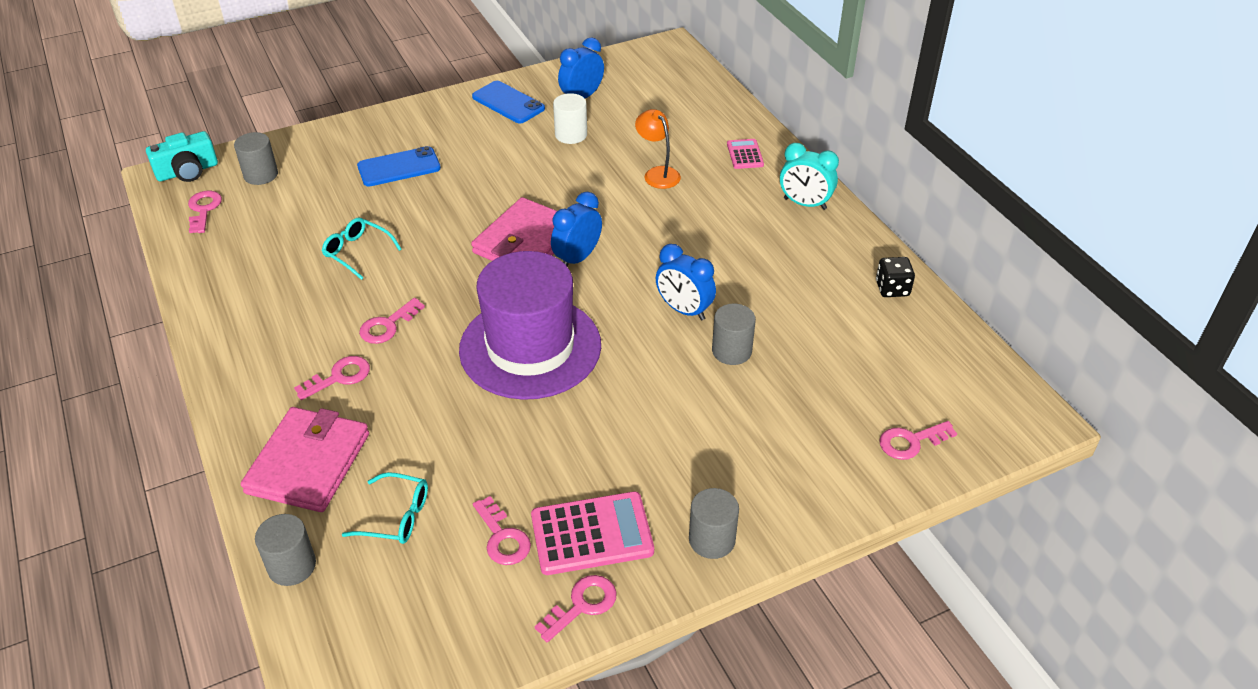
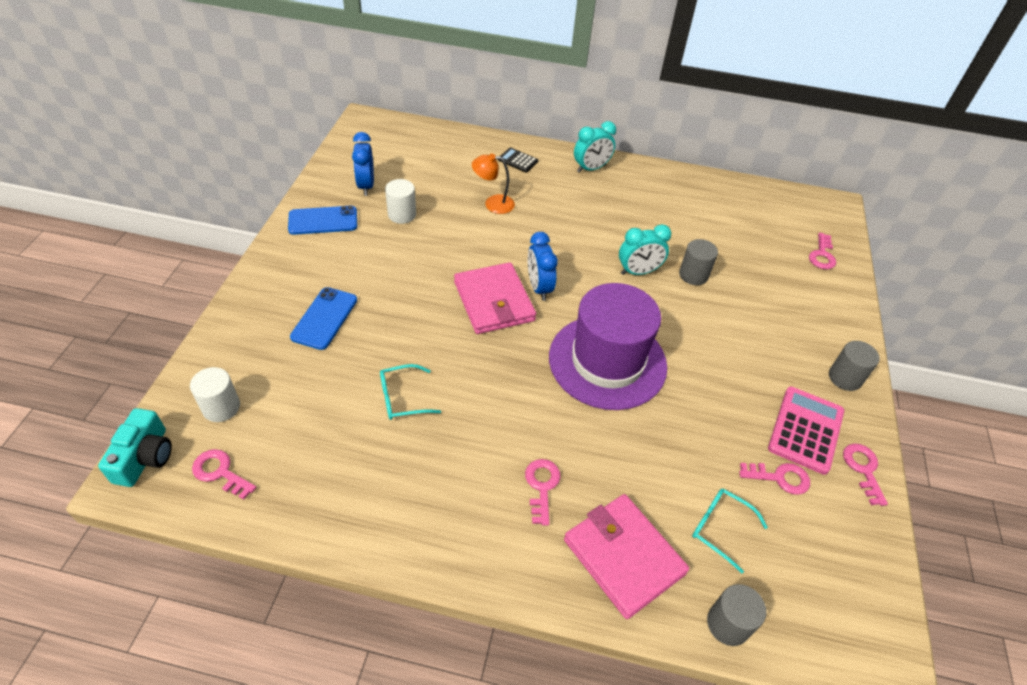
camera: 55 degrees left, 5 degrees up
grey cylinder [234,132,278,185] -> white cylinder [190,367,240,422]
turquoise glasses [342,472,428,544] -> turquoise glasses turned 105 degrees counterclockwise [692,489,768,573]
pink key [359,298,425,344] -> none
blue clock [656,244,716,320] -> turquoise clock [619,224,671,275]
pink calculator [727,139,764,169] -> black calculator [498,148,538,172]
black dice [876,257,915,297] -> none

